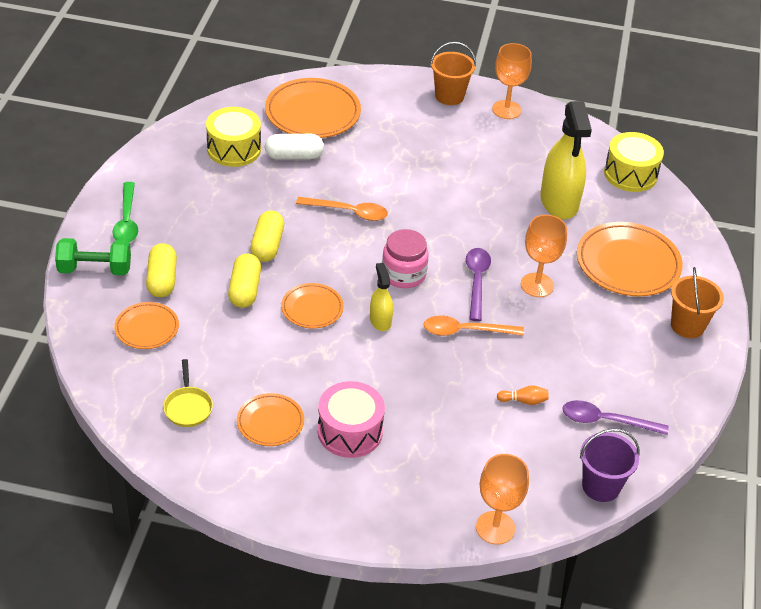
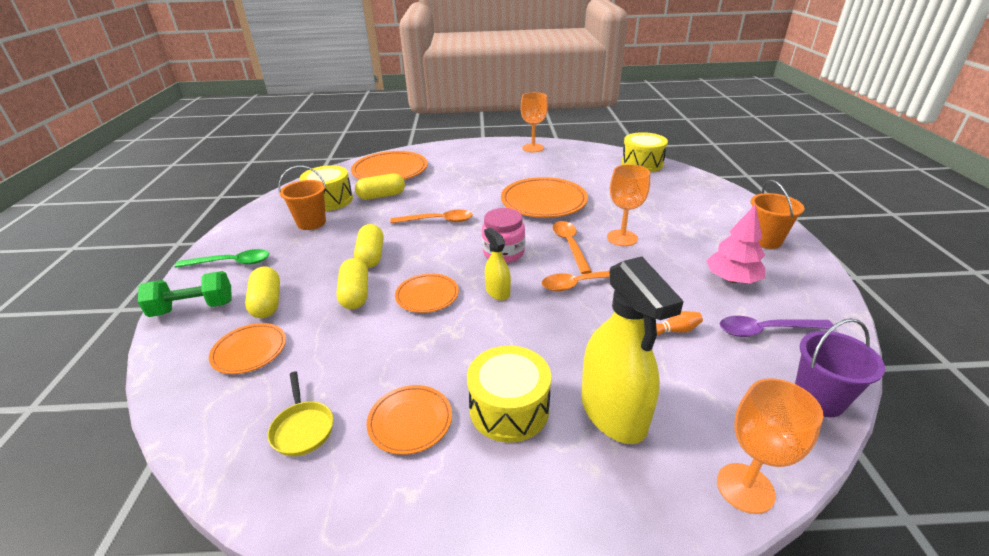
camera: 10 degrees left, 10 degrees down
green spoon [112,182,138,242] -> green spoon turned 75 degrees counterclockwise [175,249,269,268]
white capsule [265,134,324,160] -> yellow capsule [355,174,405,200]
pink drum [318,381,385,458] -> yellow drum [467,346,551,443]
orange bucket [430,42,476,105] -> orange bucket moved to [278,166,326,230]
purple spoon [466,248,491,321] -> orange spoon [553,221,592,274]
yellow spray bottle [540,101,592,220] -> yellow spray bottle moved to [581,256,684,444]
orange plate [577,222,683,297] -> orange plate moved to [501,177,588,218]
none -> pink tree [706,204,765,284]

